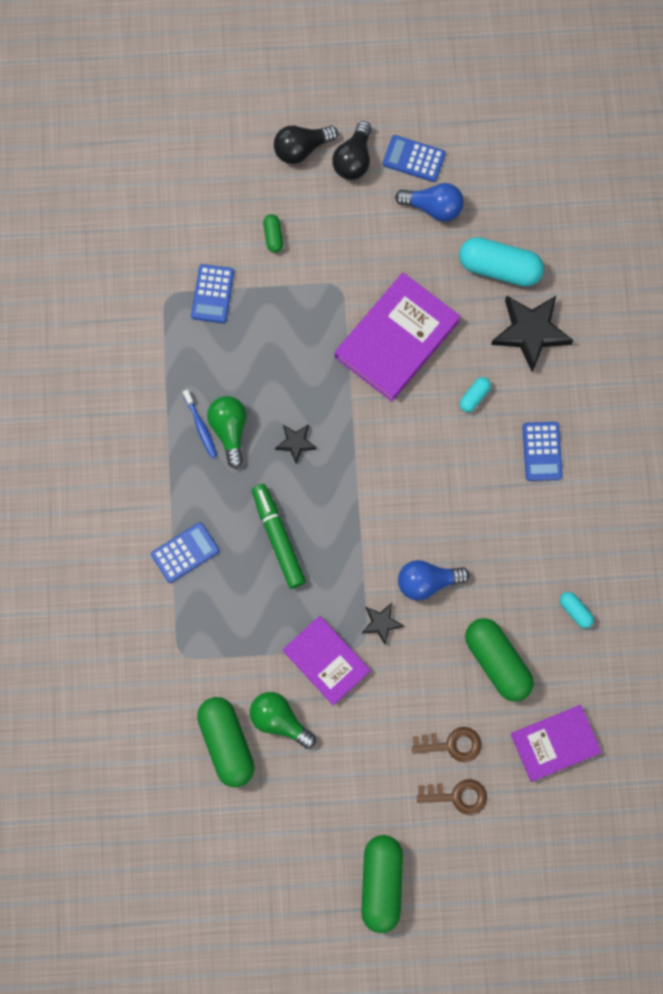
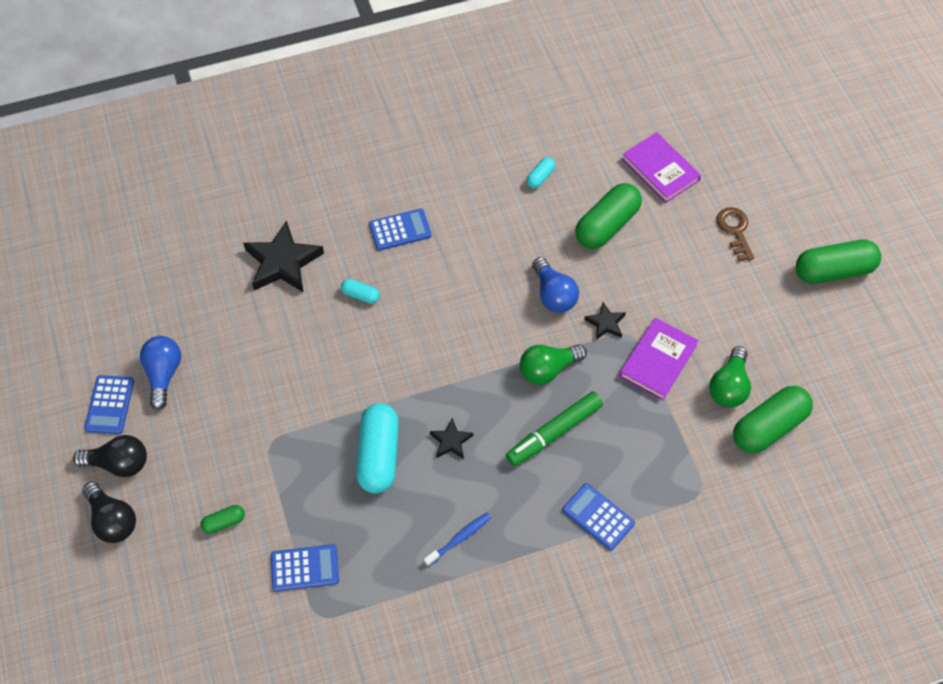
camera: 105 degrees left, 15 degrees down
green light bulb [207,396,246,469] -> green light bulb moved to [520,344,587,385]
purple book [335,273,461,402] -> none
brown key [412,727,481,762] -> none
turquoise capsule [459,237,544,287] -> turquoise capsule moved to [356,403,399,494]

